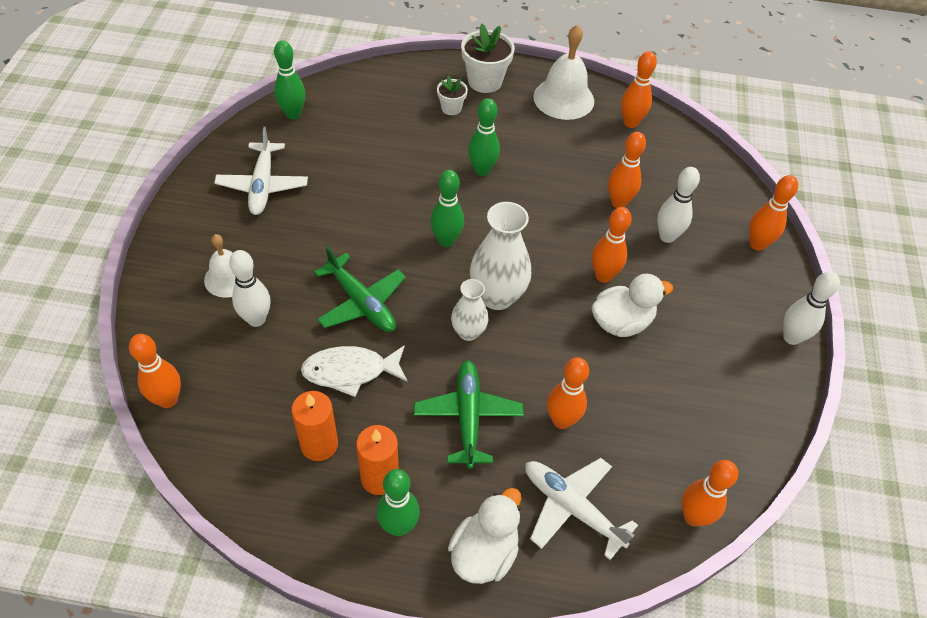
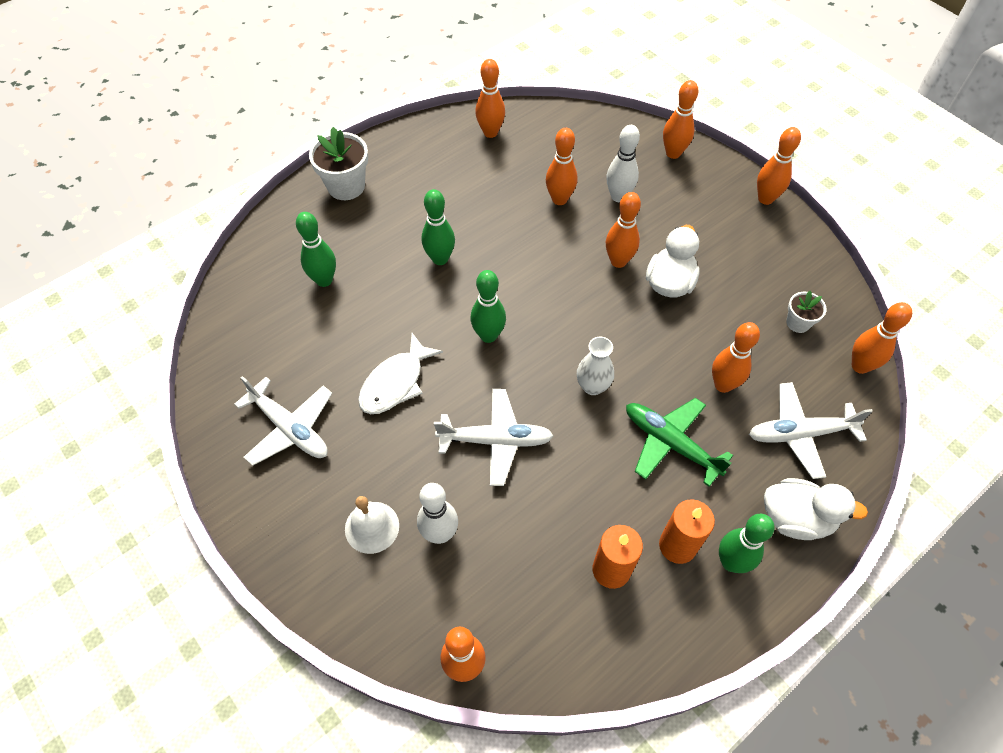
camera: 45 degrees left, 5 degrees up
green bowling pin [274,40,306,119] -> green bowling pin moved to [296,212,336,287]
white fish [301,345,408,397] -> white fish moved to [358,333,443,414]
green plane [314,246,406,332] -> white plane [434,389,553,486]
white flower pot [437,76,468,115] -> white flower pot moved to [786,291,827,333]
white duck [448,488,521,584] -> white duck turned 120 degrees clockwise [764,478,868,540]
white vase [470,202,531,310] -> none
white bell [533,24,594,120] -> none
white bowling pin [783,271,840,345] -> orange bowling pin [757,127,801,205]

